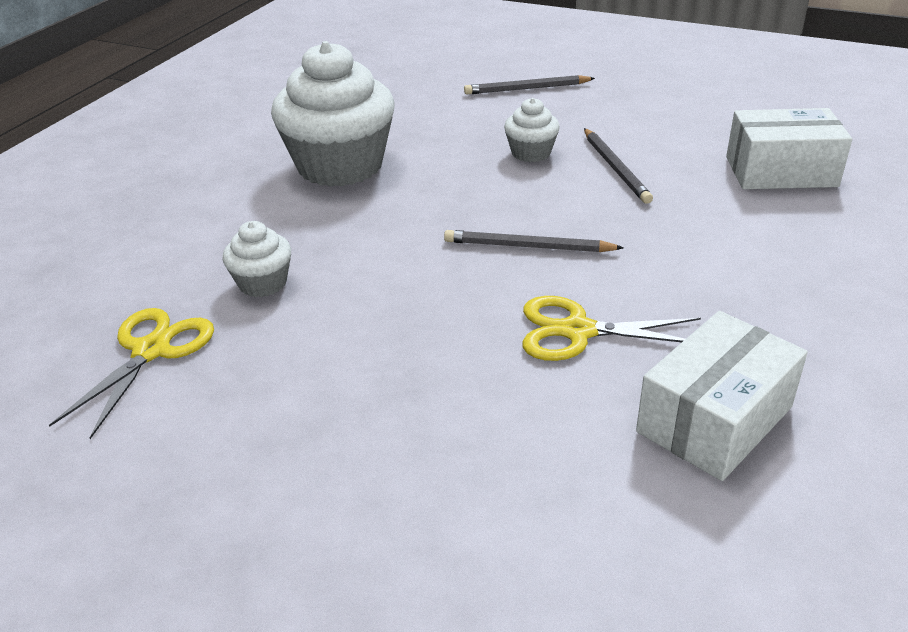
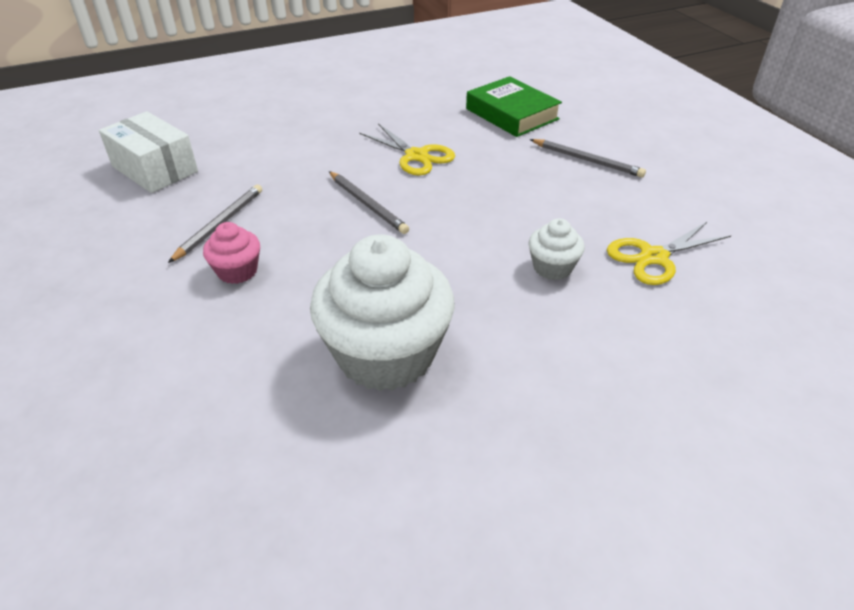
camera: 140 degrees left, 5 degrees up
grey pencil [464,75,595,94] -> grey pencil moved to [530,139,646,177]
white cupcake [504,98,560,162] -> pink cupcake [203,222,260,284]
white box [636,311,808,481] -> none
none -> green book [466,76,562,137]

